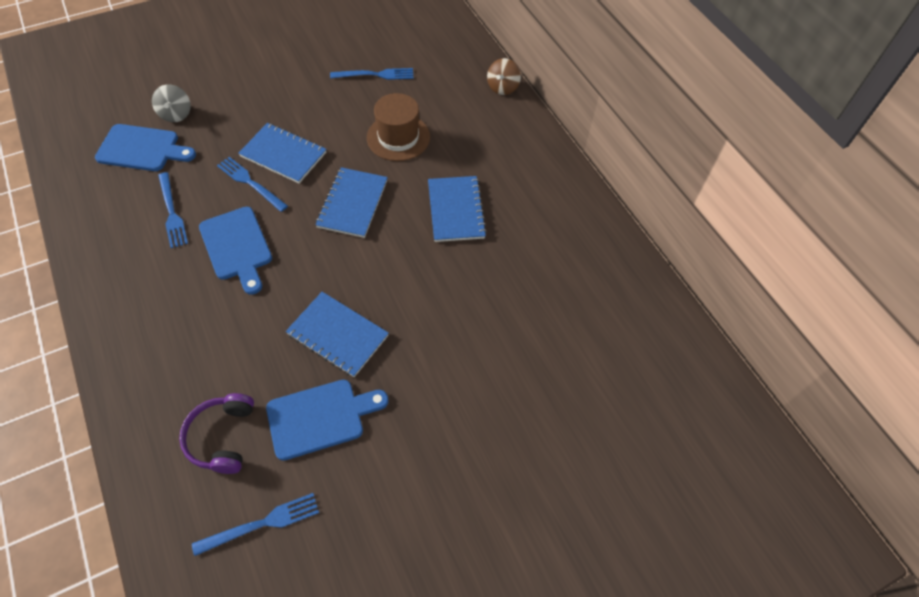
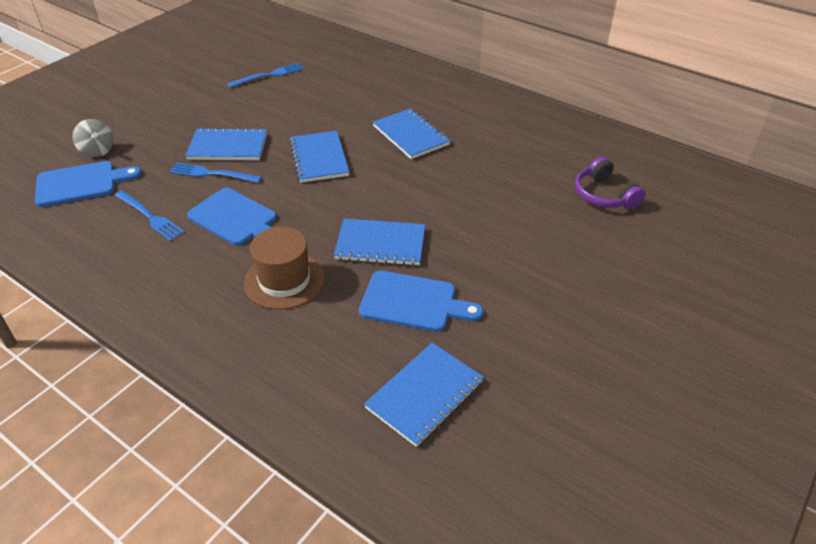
camera: 25 degrees left, 15 degrees down
purple headphones [179,393,254,474] -> purple headphones moved to [575,157,646,209]
blue fork [192,493,319,556] -> blue notebook [364,343,484,447]
blue cutting board [266,380,389,461] -> blue cutting board turned 60 degrees clockwise [359,271,483,332]
brown hat [367,93,430,161] -> brown hat moved to [244,227,325,310]
brown spinning top [487,58,521,95] -> none

